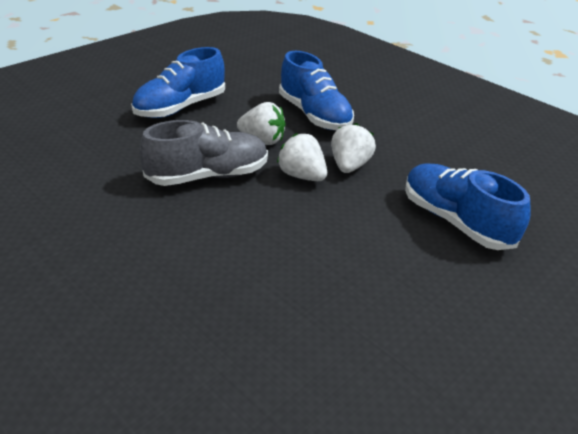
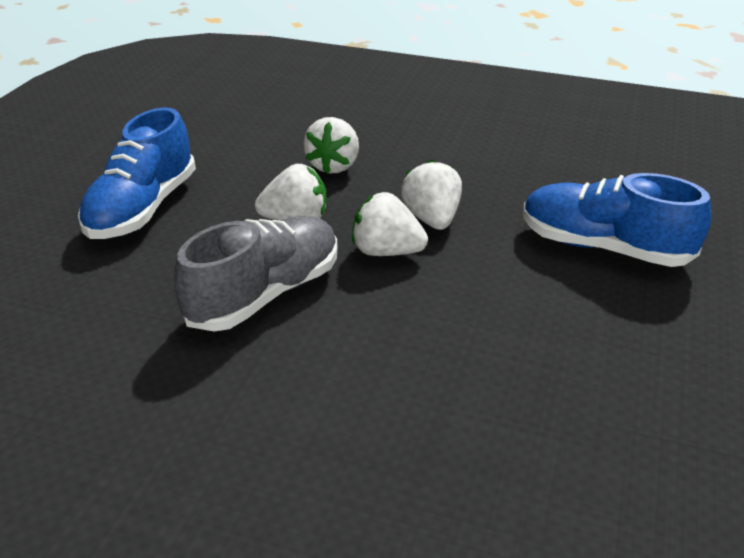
camera: 25 degrees left, 0 degrees up
blue shoe [279,51,354,130] -> white strawberry [304,117,359,174]

